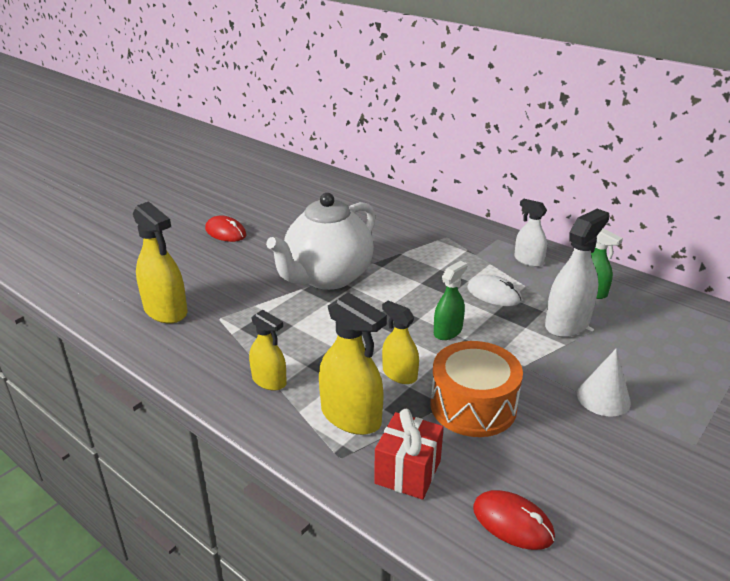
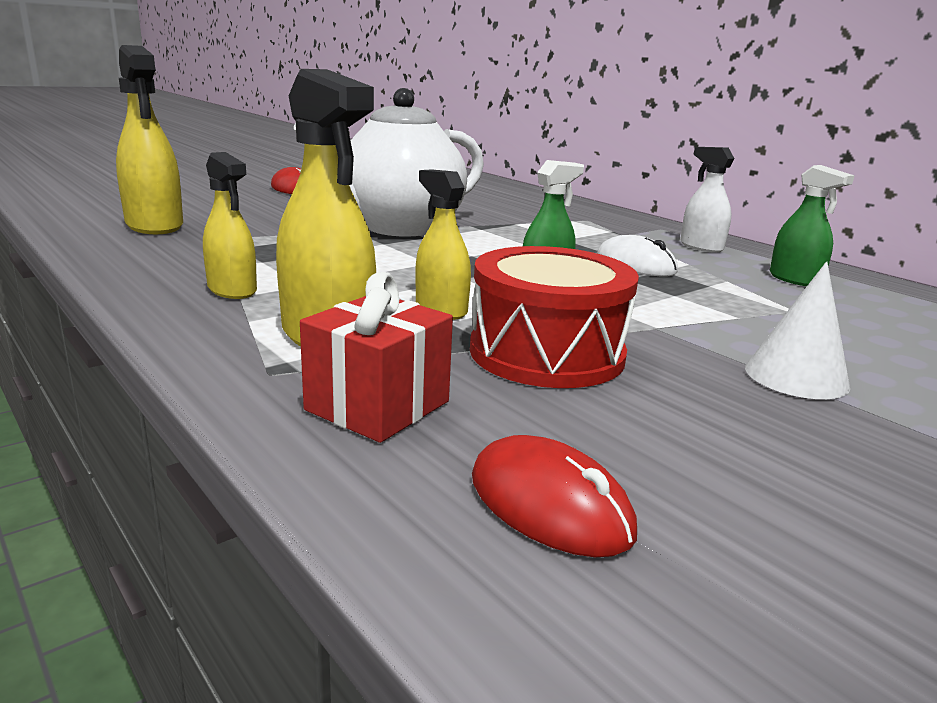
camera: 10 degrees right, 10 degrees down
orange drum [431,341,523,437] -> red drum [470,246,639,388]
white spray bottle [545,209,610,337] -> none

